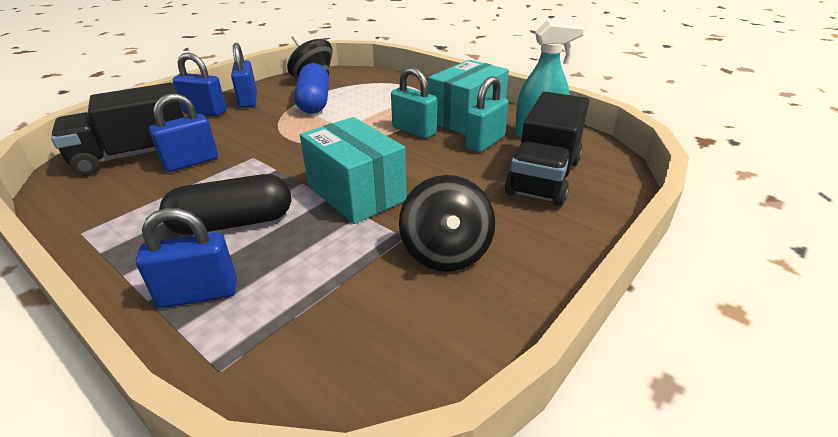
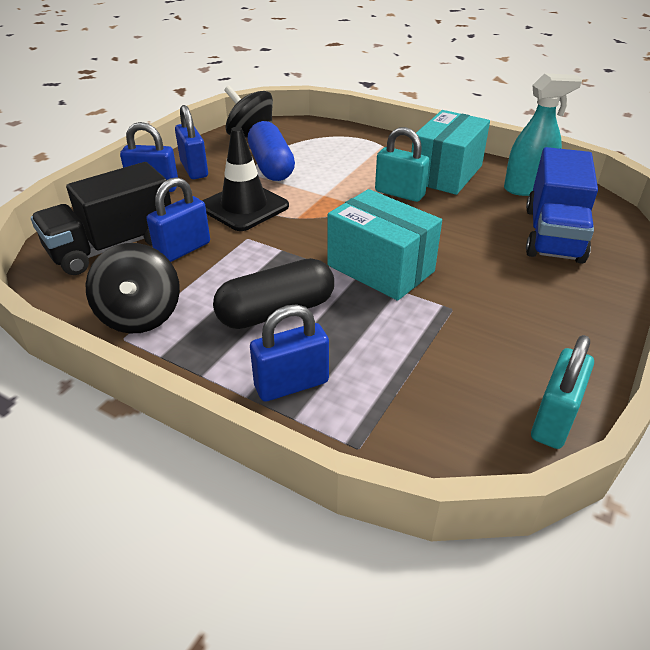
camera: 10 degrees left, 5 degrees up
black spinning top [399,175,495,272] -> black spinning top moved to [85,243,180,333]
turquoise padlock [465,76,509,153] -> turquoise padlock moved to [531,335,594,449]
black truck [505,92,589,206] -> blue truck [526,147,598,264]
none -> black traffic cone [203,127,289,231]

